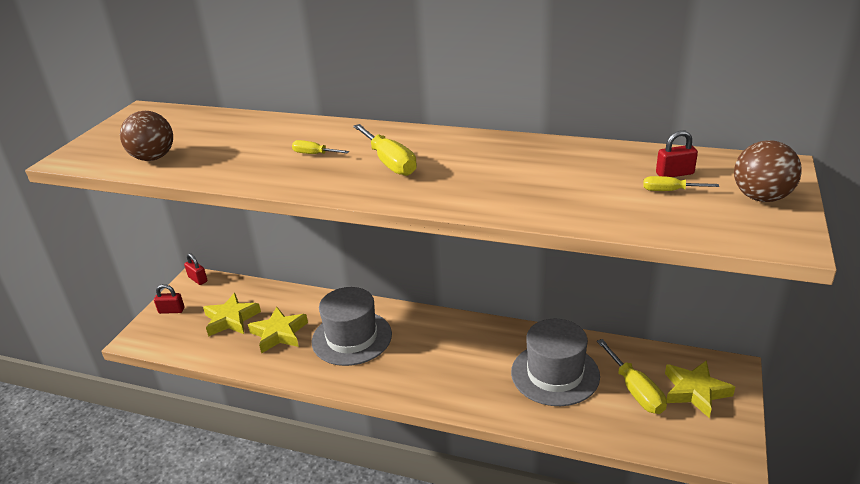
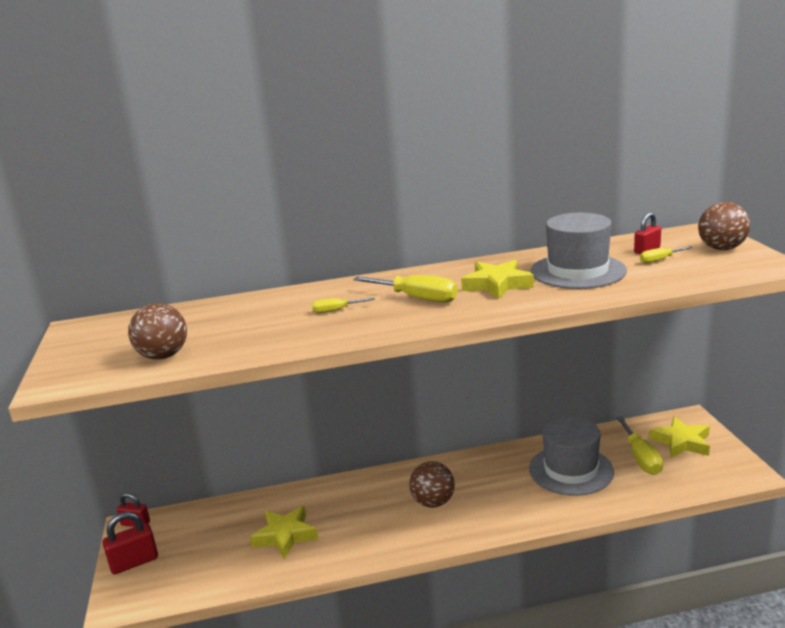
camera: 30 degrees left, 10 degrees down
red padlock [154,284,185,314] -> red padlock [102,512,158,575], size x1.52
yellow star [203,293,261,337] -> yellow star moved to [461,260,534,300]
grey hat [312,287,392,366] -> grey hat moved to [530,213,627,289]
yellow screwdriver [597,339,667,414] -> yellow screwdriver turned 45 degrees clockwise [616,416,663,475]
none -> brown ball [409,461,455,508]

